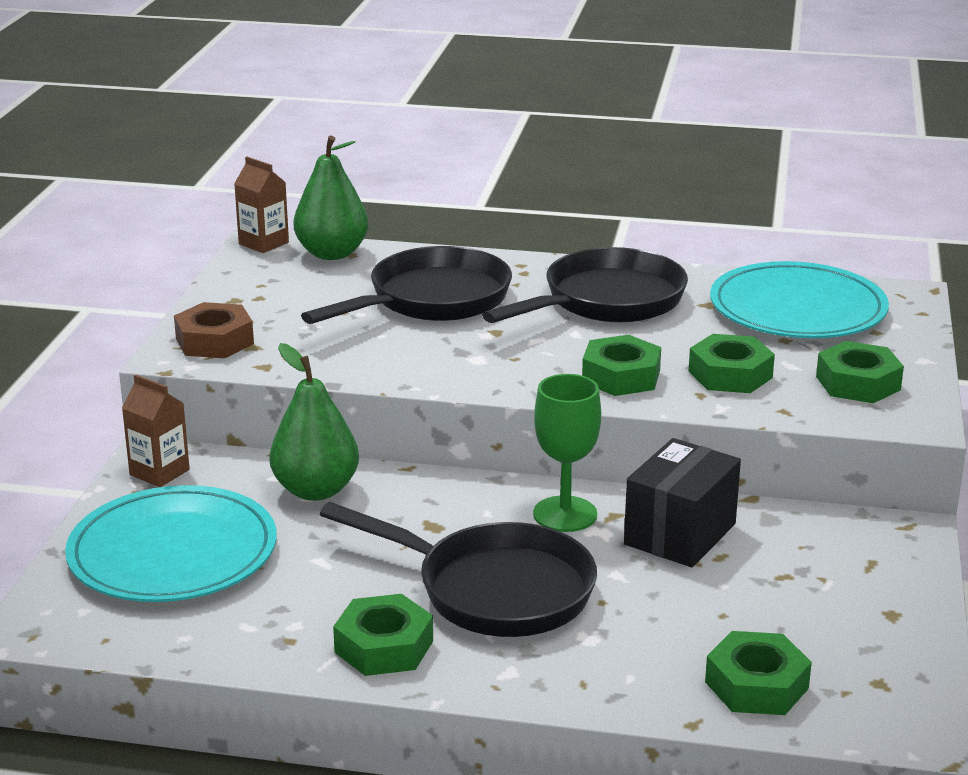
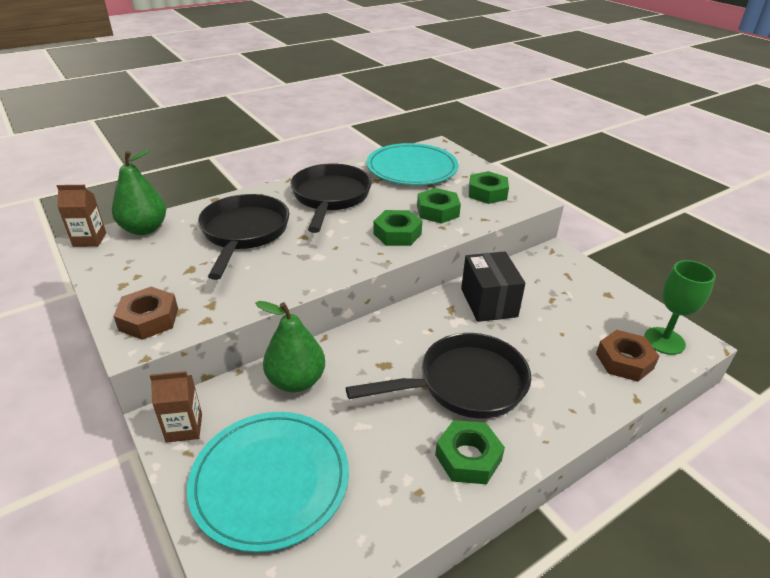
camera: 45 degrees left, 10 degrees up
green goblet [533,374,601,532] -> green goblet moved to [644,260,716,355]
green nut [705,631,812,715] -> brown nut [596,330,660,382]

